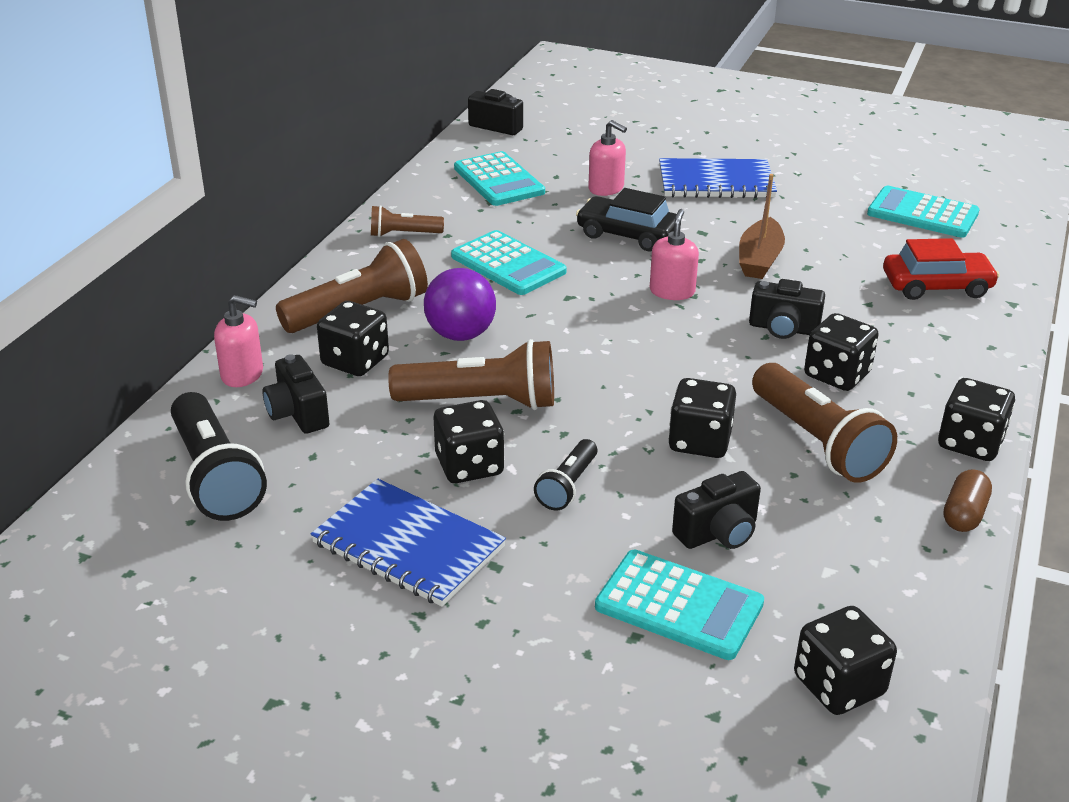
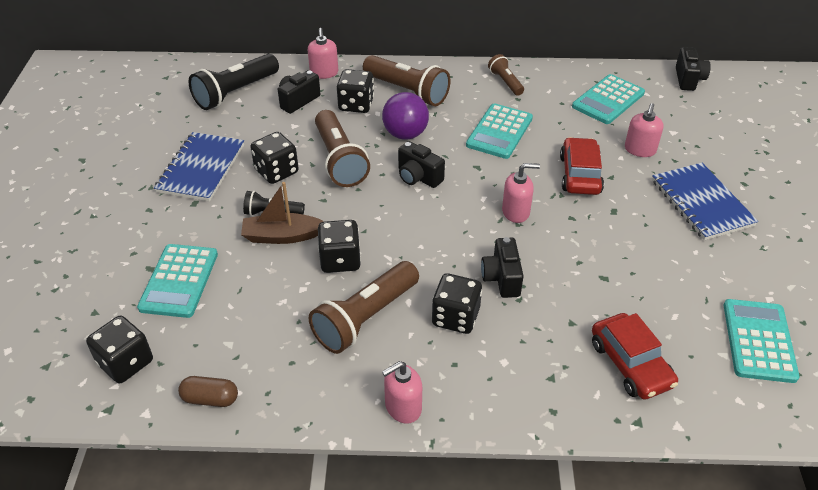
camera: 70 degrees right, 10 degrees up
black car [576,188,677,251] -> red car [560,137,604,195]
black camera [672,471,761,549] -> black camera moved to [398,141,445,188]
brown boat [739,174,785,279] -> brown boat moved to [241,182,324,244]
black dice [938,378,1015,461] -> pink soap dispenser [382,361,422,424]
brown capsule [944,469,992,532] -> brown capsule moved to [178,376,238,407]

